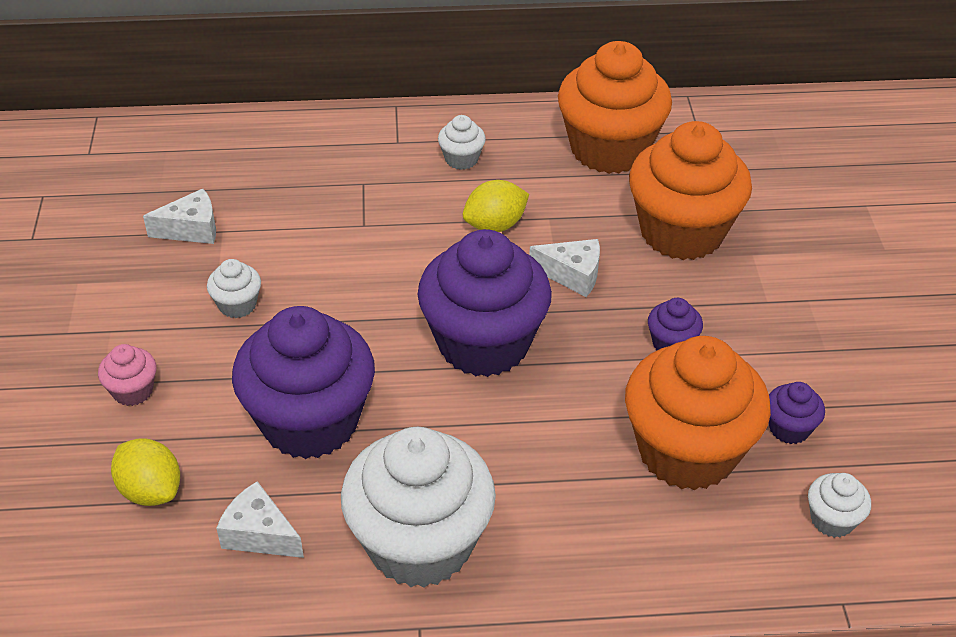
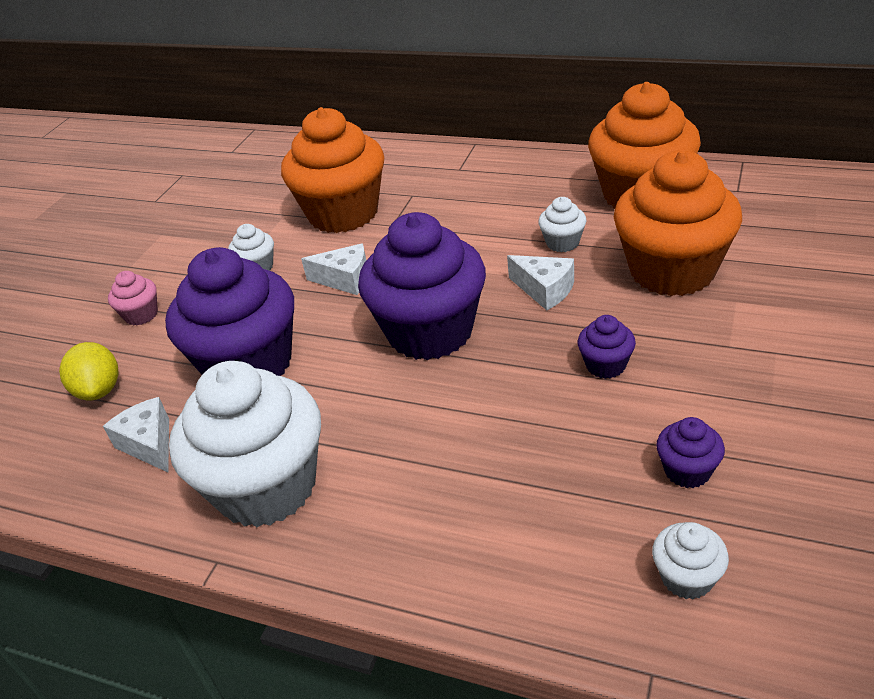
camera: 30 degrees right, 5 degrees down
white cheese [143,189,216,244] -> white cheese moved to [301,243,366,295]
white cupcake [438,115,486,170] -> white cupcake moved to [538,197,586,252]
yellow lemon [463,180,529,232] -> none
orange cupcake [625,336,771,490] -> orange cupcake moved to [281,107,384,233]

